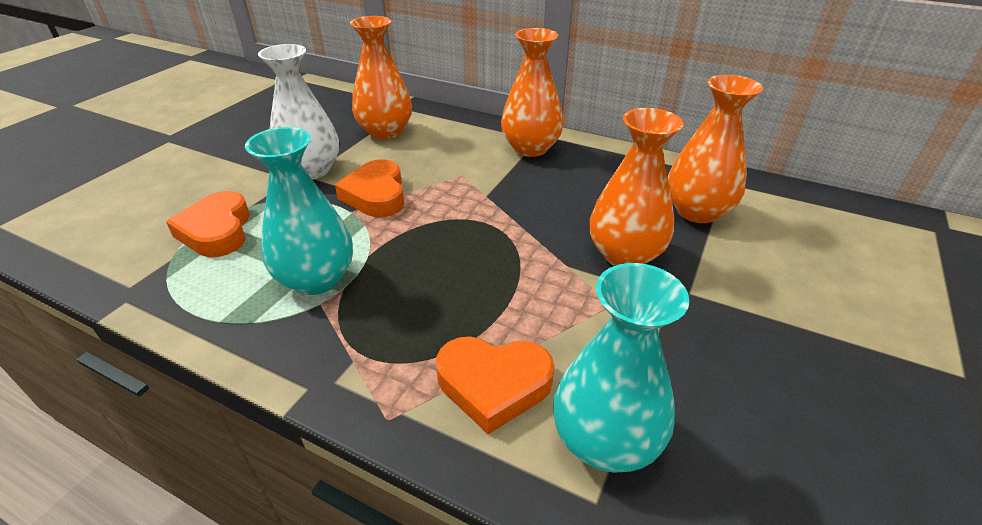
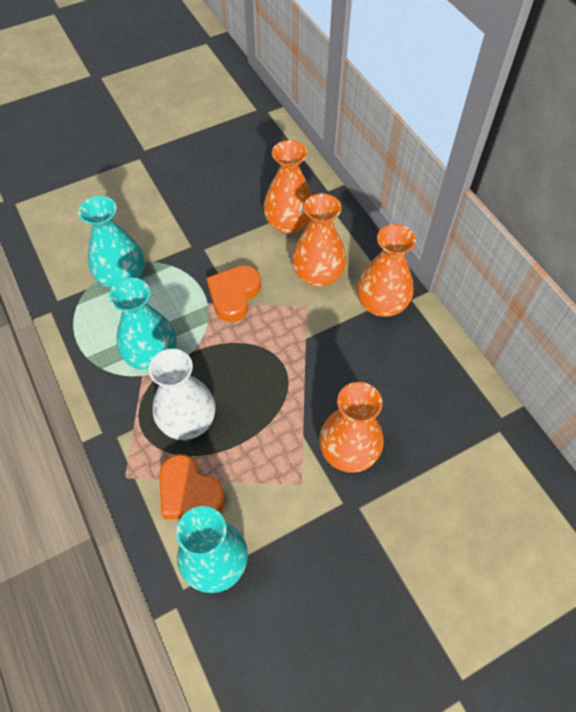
camera: 35 degrees right, 20 degrees up
orange heart [166,191,250,257] -> turquoise vase [78,196,145,288]
white vase [258,44,339,180] -> white vase moved to [149,349,216,440]
orange vase [668,75,763,223] -> orange vase moved to [292,193,347,287]

